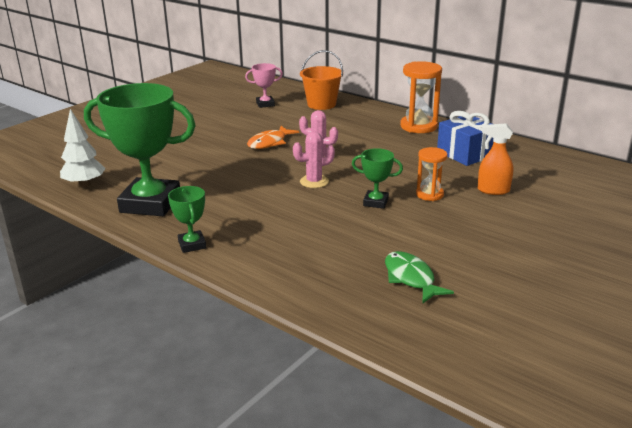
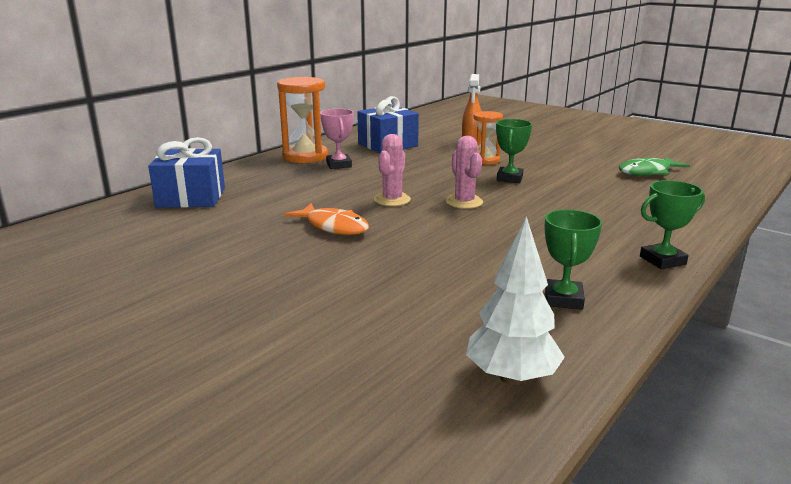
camera: 90 degrees left, 5 degrees down
green trophy [84,83,196,216] -> green trophy [545,210,602,310], size x0.46
pink trophy [245,63,283,108] -> pink trophy moved to [320,109,354,169]
orange bucket [300,50,343,110] -> blue gift [148,137,225,208]

